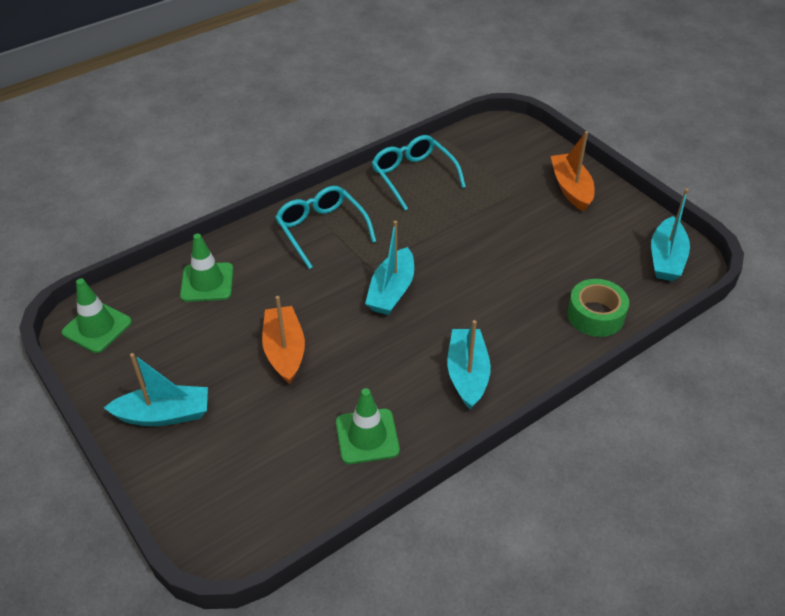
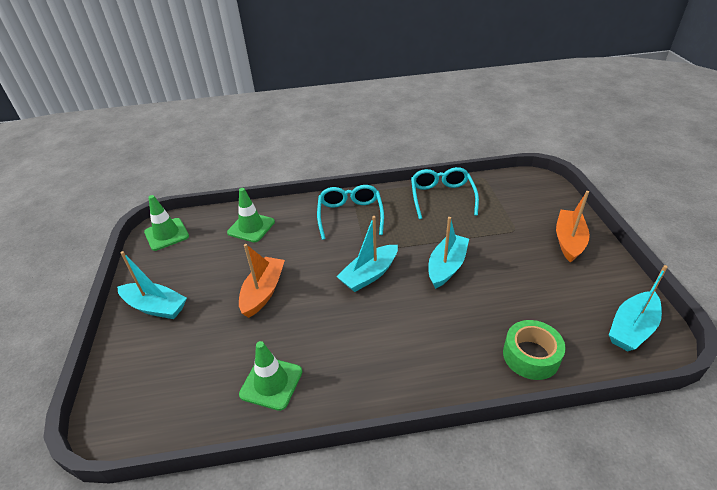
camera: 30 degrees right, 5 degrees down
turquoise boat [447,320,491,410] -> turquoise boat moved to [428,217,469,289]

